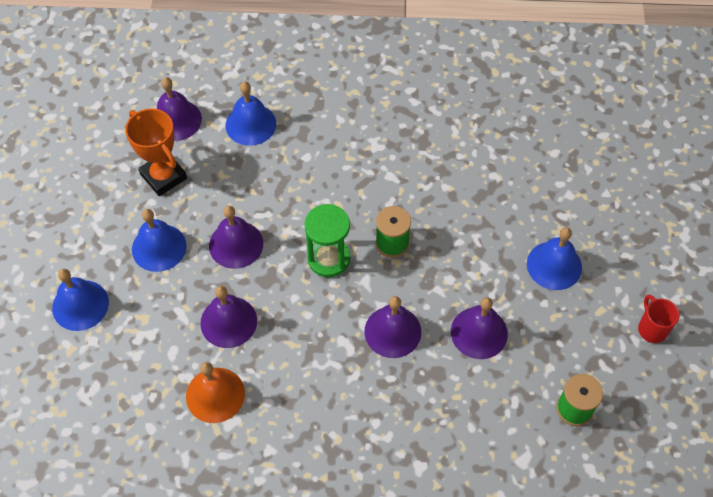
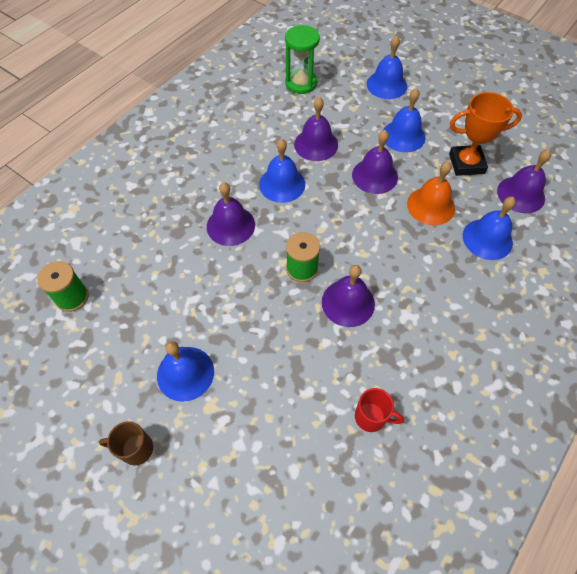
camera: 125 degrees right, 0 degrees up
orange bell [186,362,245,423] -> orange bell moved to [407,161,455,225]
green hourglass [304,204,350,277] -> green hourglass moved to [285,25,320,94]
purple bell [451,297,508,359] -> purple bell moved to [322,265,375,327]
red mug [638,295,680,343] -> red mug moved to [355,388,404,432]
none -> brown mug [99,421,153,466]
none -> blue bell [259,138,305,203]

